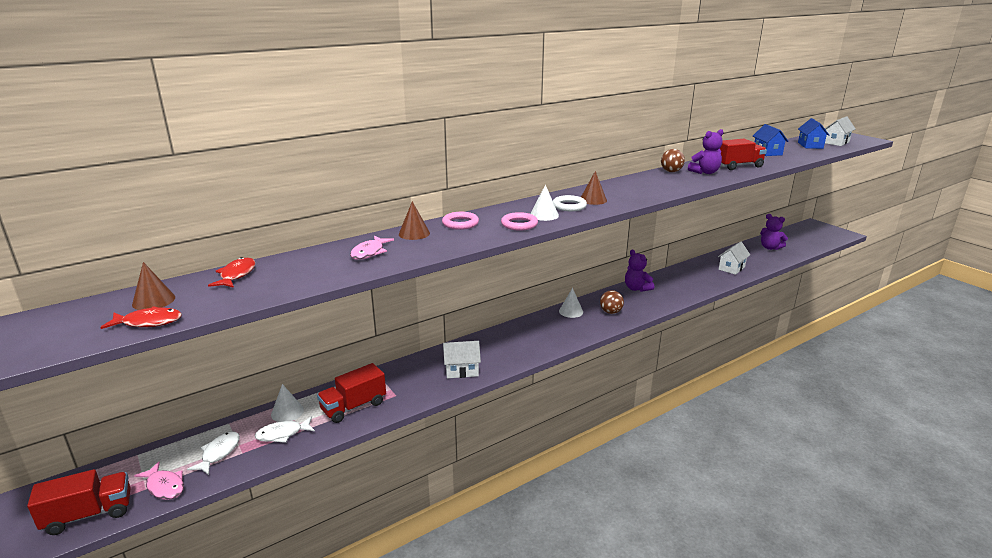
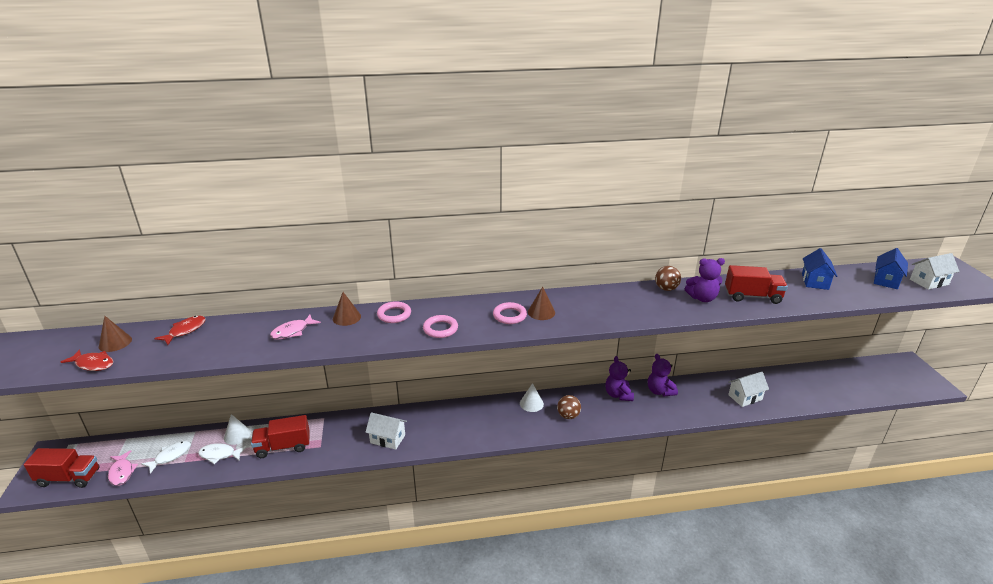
camera: 25 degrees right, 5 degrees up
white cone [530,185,559,221] -> none
white ring [553,195,587,211] -> pink ring [493,302,527,324]
purple teddy bear [760,214,788,250] -> purple teddy bear moved to [648,354,678,396]

